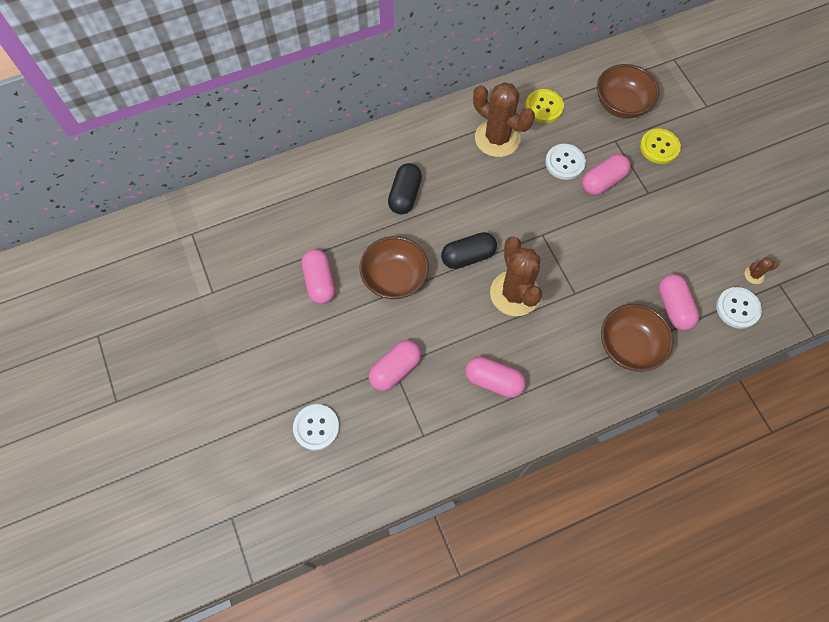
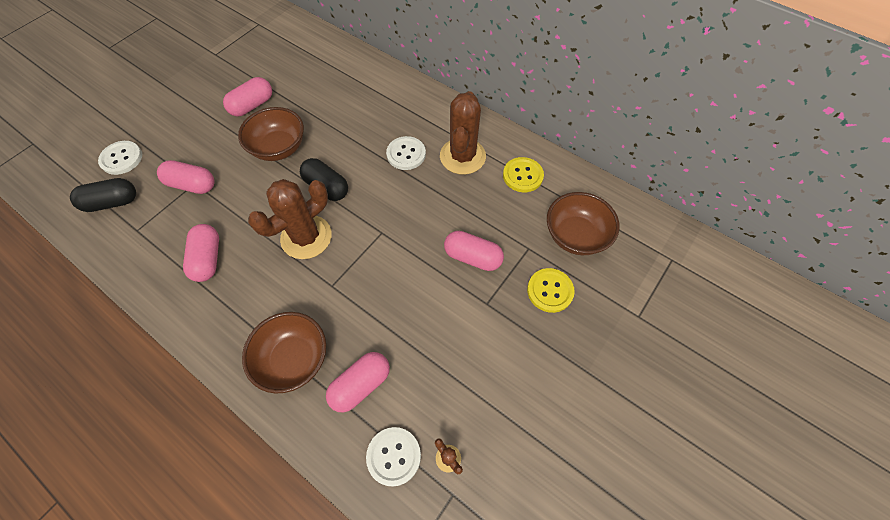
camera: 60 degrees right, 5 degrees down
black capsule [388,163,422,214] -> black capsule moved to [70,178,136,212]
white button [545,144,586,180] -> white button moved to [386,136,426,170]

